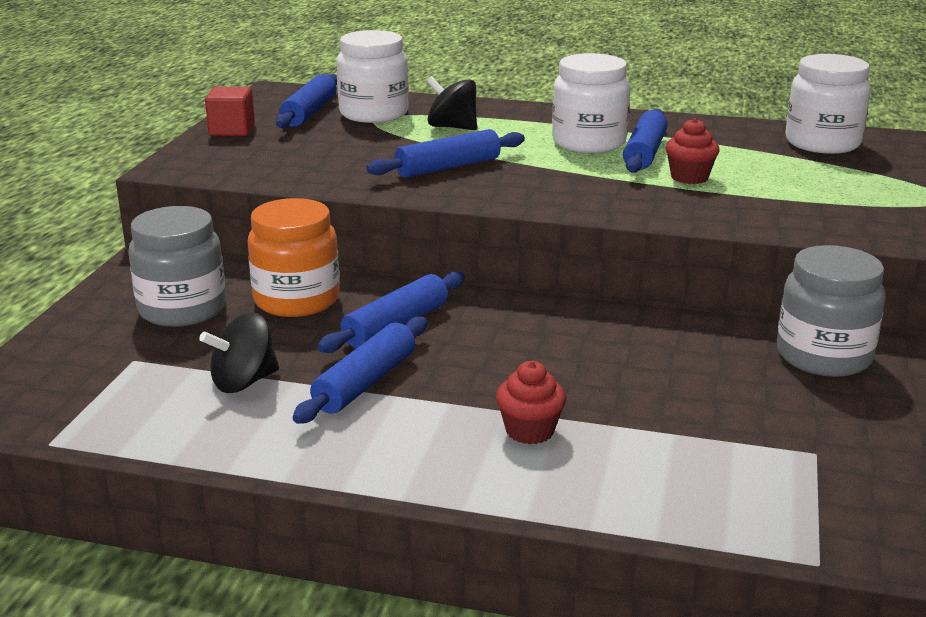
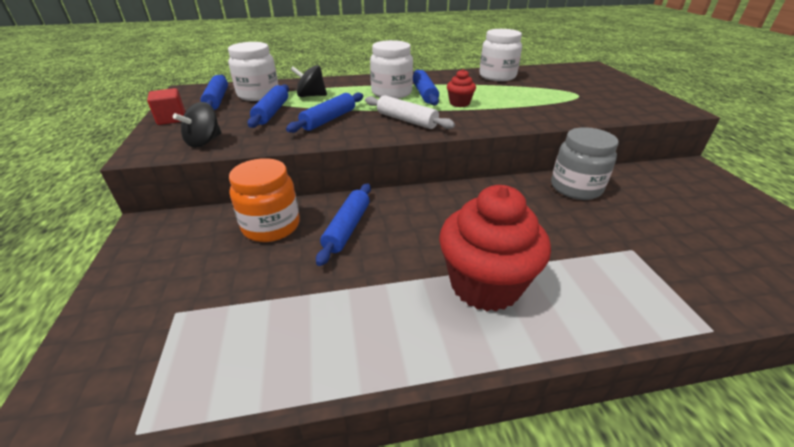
camera: 25 degrees left, 10 degrees up
grey jar [128,206,226,327] -> none
black spinning top [199,312,279,393] -> black spinning top moved to [173,102,221,148]
blue rolling pin [293,317,427,424] -> blue rolling pin moved to [247,84,289,128]
red cupcake [496,361,566,444] -> red cupcake [439,185,551,311], size x2.21
none -> white rolling pin [365,95,455,129]

